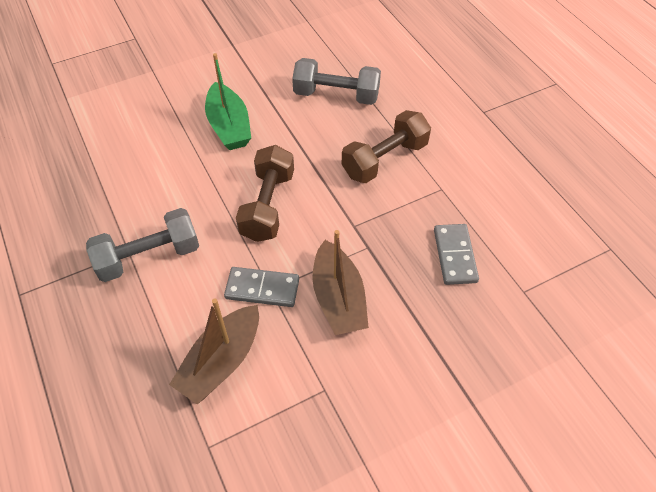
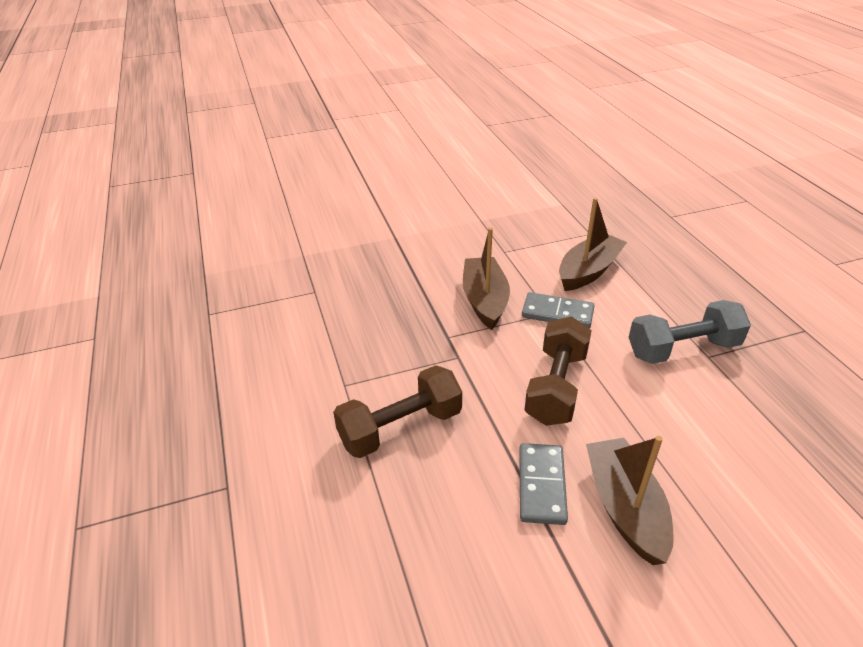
camera: 170 degrees left, 15 degrees down
green boat [205,53,251,150] -> brown boat [586,436,674,565]
grey dumbbell [292,58,381,105] -> none
grey domino [434,224,479,285] -> grey domino moved to [519,443,568,525]

